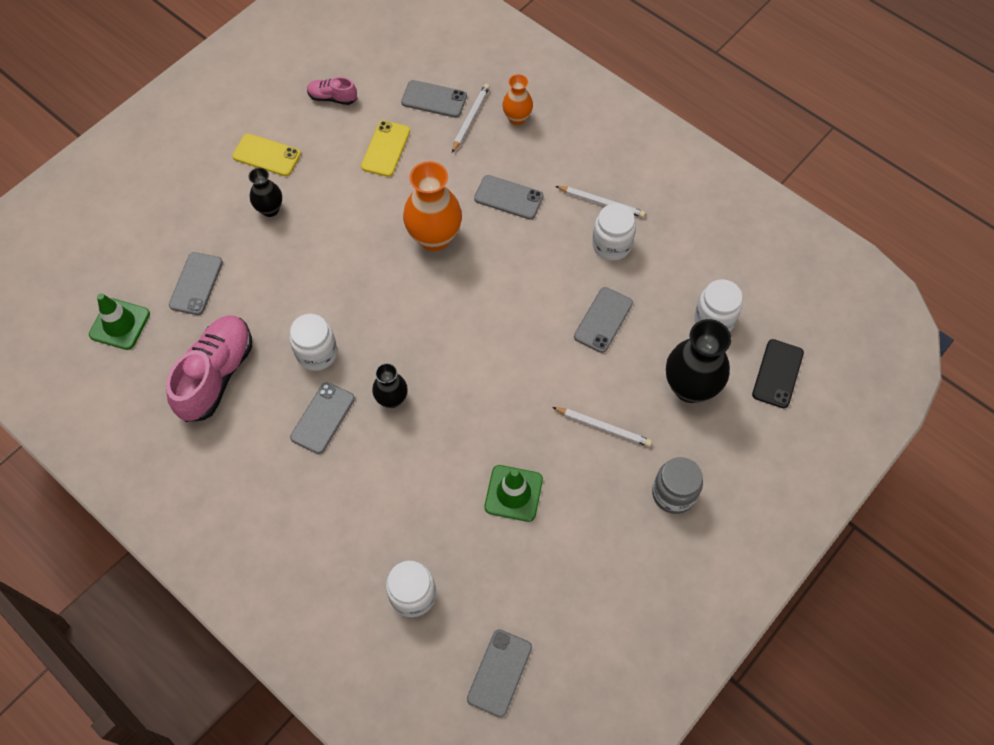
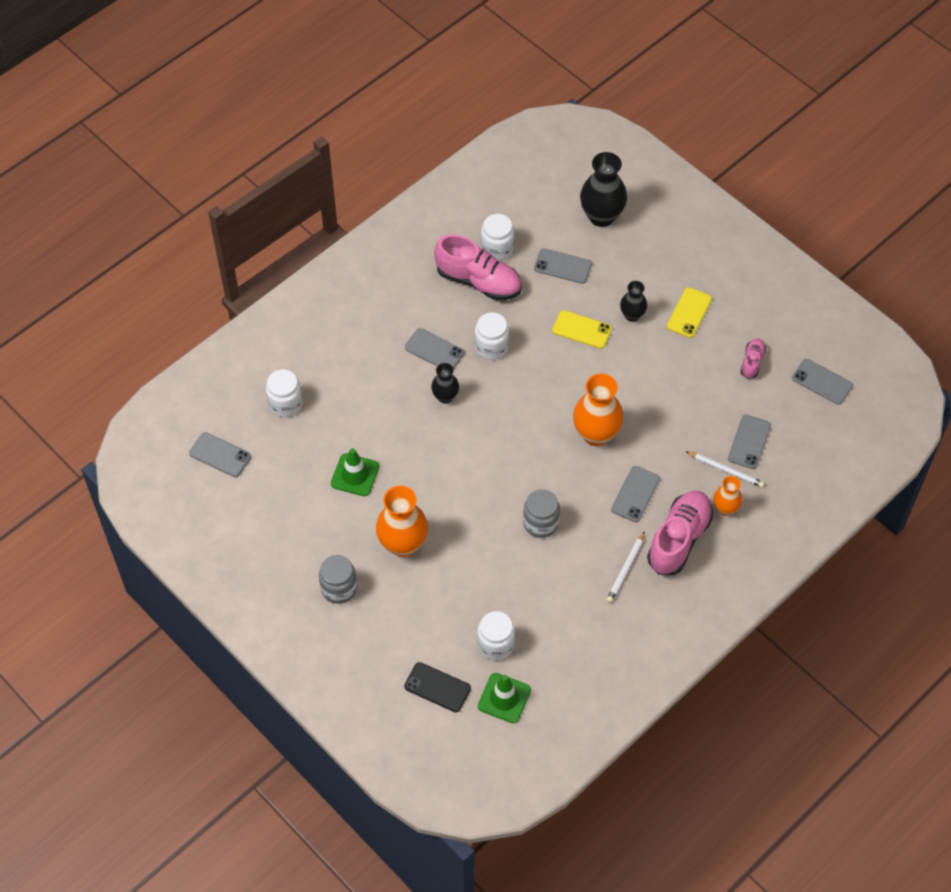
camera: 95 degrees right, 5 degrees down
green traffic cone [89,293,150,350] -> green traffic cone moved to [478,673,531,723]
yellow phone [361,121,410,177] -> yellow phone moved to [552,310,612,349]
white pencil [552,407,652,447] -> orange vase [376,486,428,557]
grey phone [574,287,633,353] -> grey phone moved to [792,359,853,405]
white jar [592,204,636,261] -> white jar moved to [481,214,514,261]
black vase [666,319,731,403] -> black vase moved to [580,152,627,227]
none -> grey jar [523,489,560,538]
none -> pink shoe [647,491,713,575]

